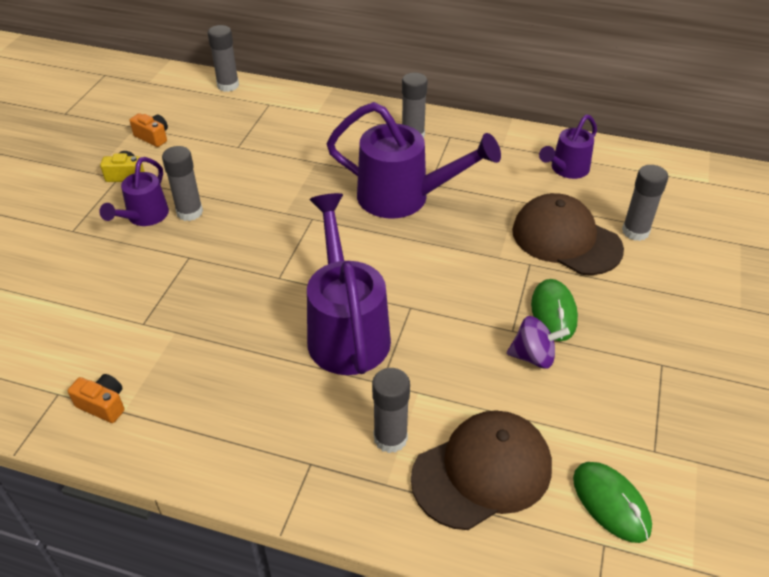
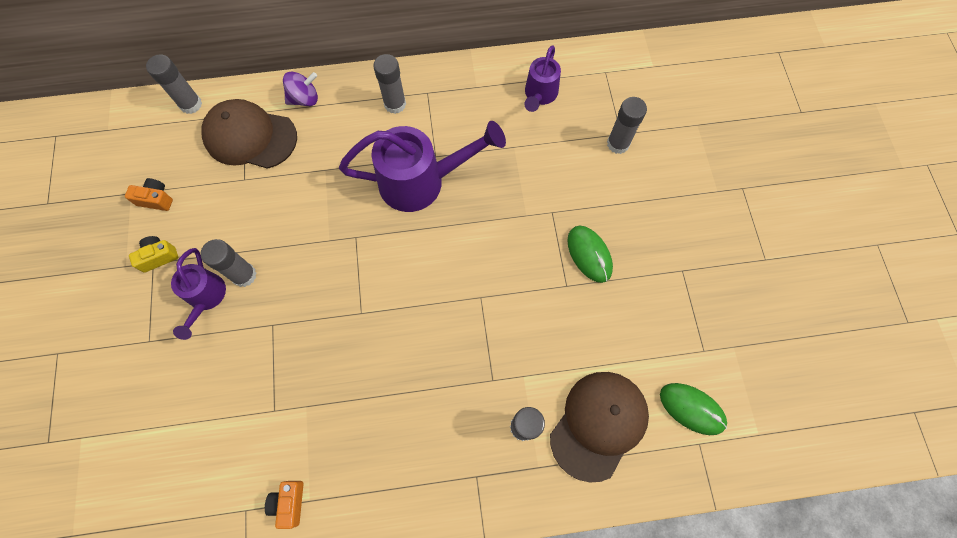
camera: 25 degrees left, 25 degrees up
orange camera [68,374,124,423] -> orange camera turned 90 degrees counterclockwise [265,481,303,529]
purple watering can [307,193,391,375] -> none
purple spinning top [507,316,570,368] -> purple spinning top moved to [283,71,318,106]
brown cap [512,193,624,275] -> brown cap moved to [201,99,297,169]

